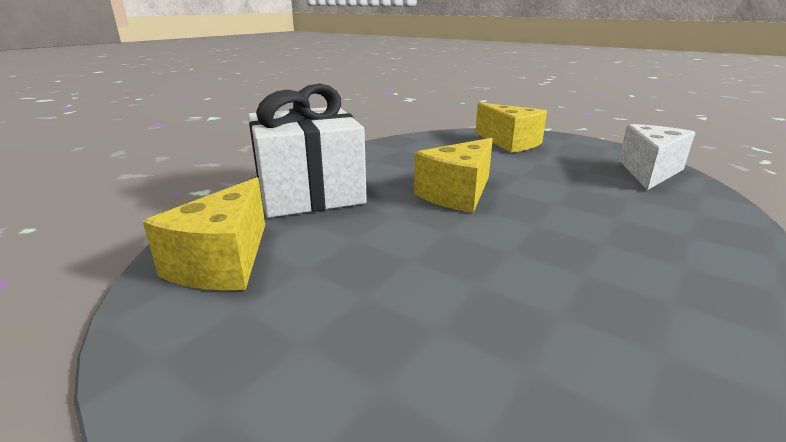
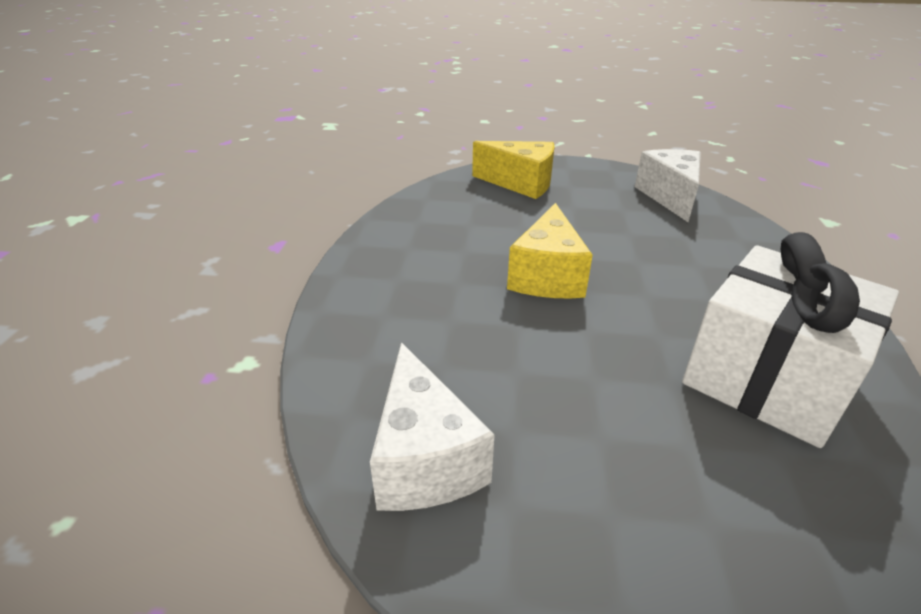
camera: 30 degrees left, 10 degrees up
yellow cheese [143,177,265,291] -> white cheese [370,342,495,511]
white gift [248,84,367,218] -> white gift moved to [682,232,899,448]

